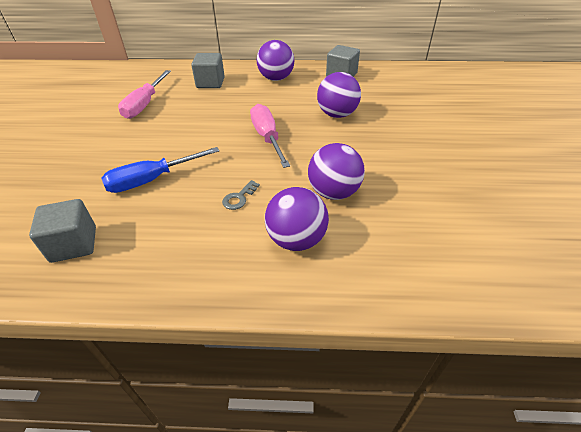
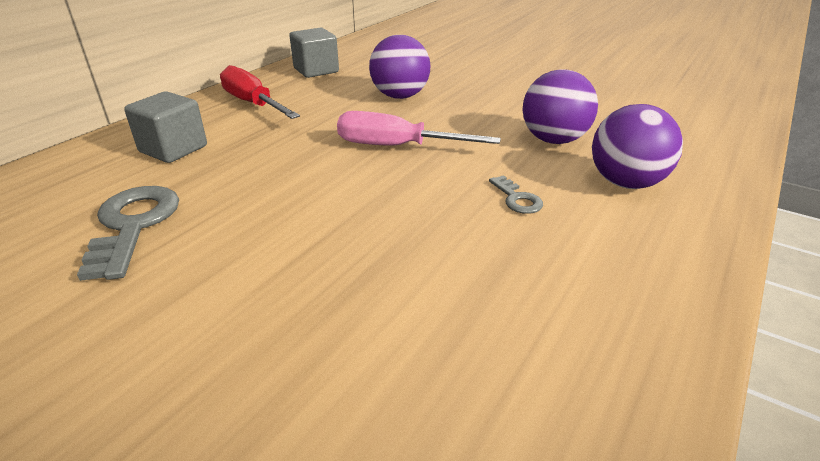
camera: 60 degrees left, 10 degrees down
grey cube [29,199,96,263] -> none
blue screwdriver [101,147,219,193] -> none
pink screwdriver [118,70,171,119] -> grey key [77,186,179,281]
purple ball [257,40,294,81] -> red screwdriver [220,65,300,119]

